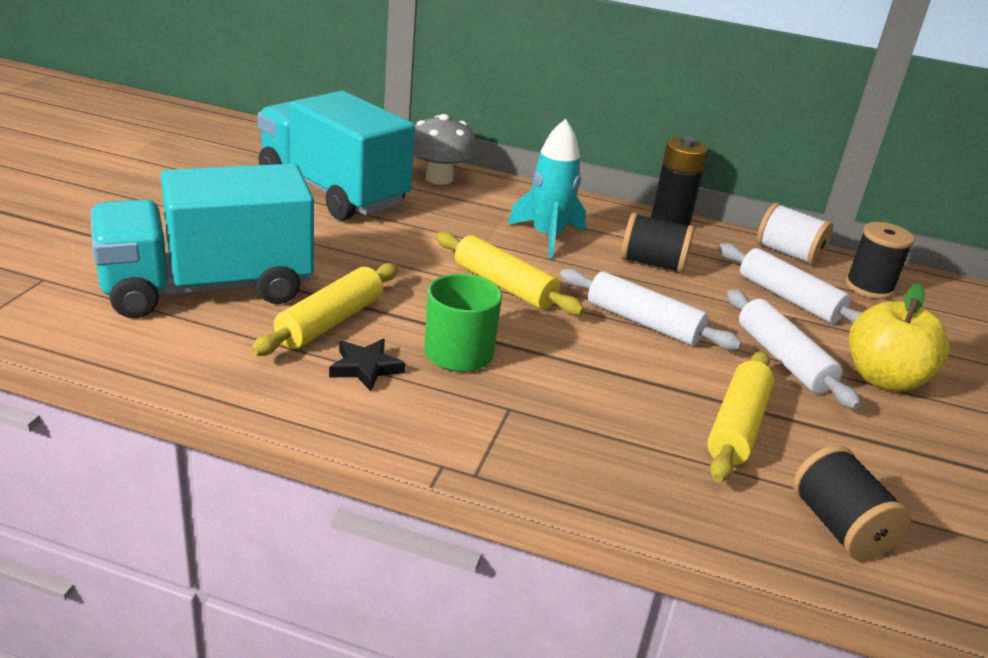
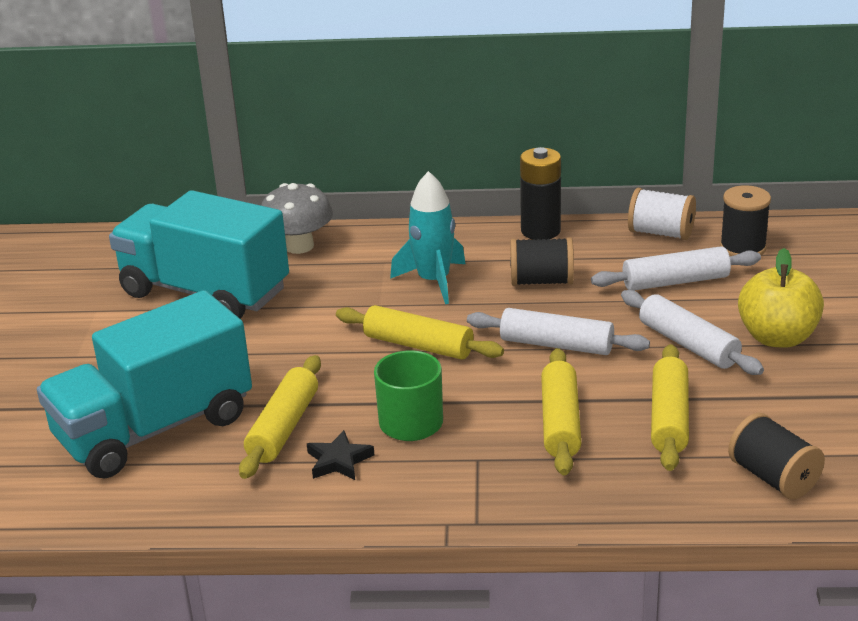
camera: 10 degrees left, 0 degrees up
white rolling pin [718,243,863,324] -> white rolling pin turned 45 degrees counterclockwise [591,246,761,290]
none -> yellow rolling pin [541,348,581,476]

